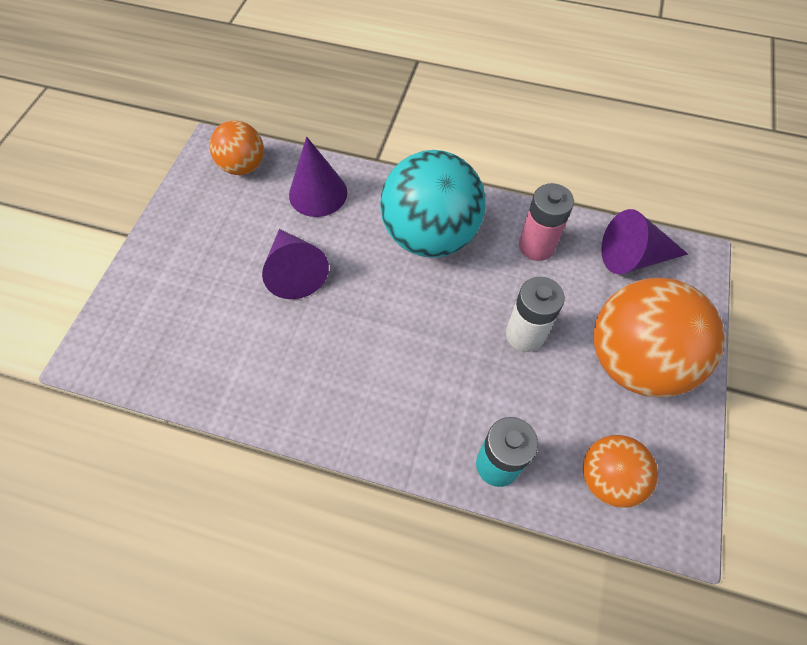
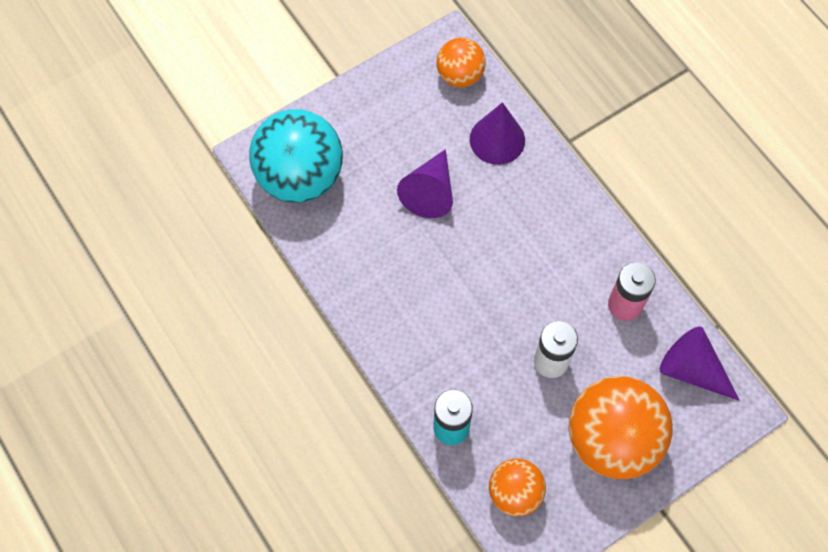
camera: 40 degrees right, 5 degrees up
turquoise ball [380,150,485,258] -> turquoise ball moved to [249,109,343,203]

